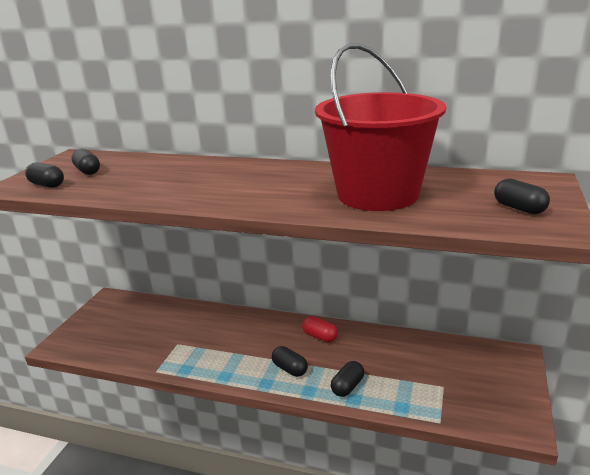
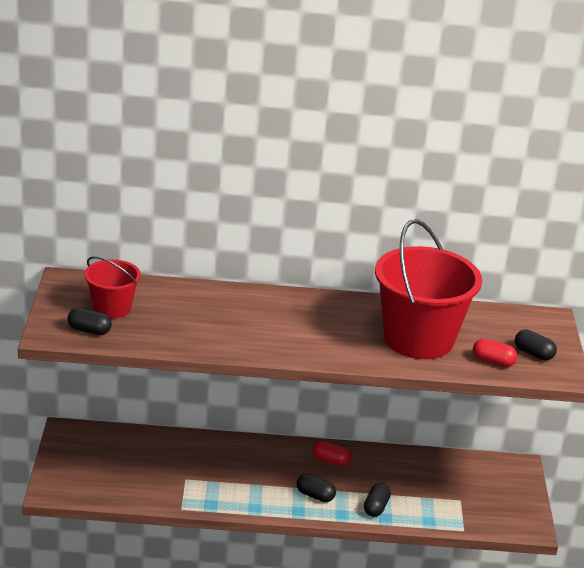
camera: 20 degrees left, 5 degrees up
black capsule [71,149,100,175] -> red bucket [84,256,141,319]
none -> red capsule [473,338,517,367]

